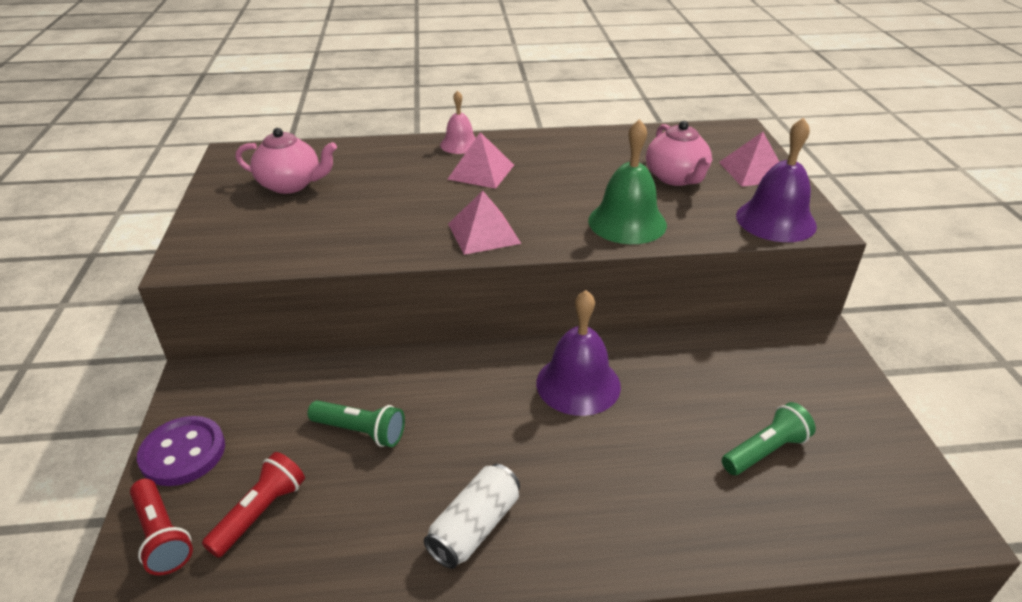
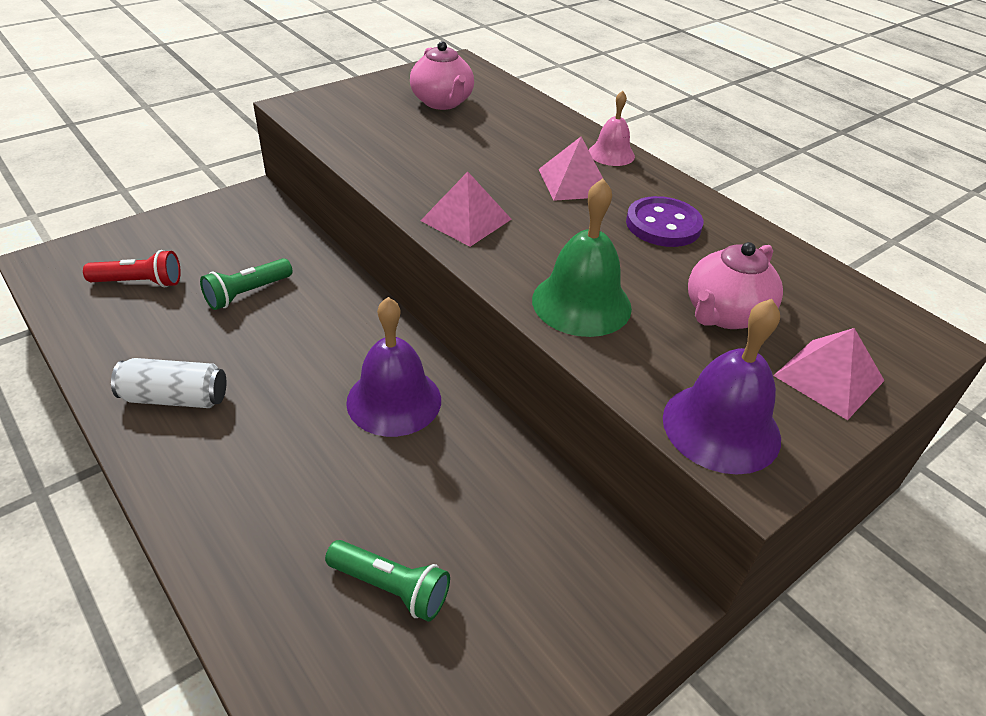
camera: 55 degrees right, 5 degrees up
red flashlight [130,479,193,575] -> none
purple button [137,416,225,486] -> purple button moved to [626,196,703,247]
green flashlight [307,400,405,447] -> green flashlight turned 60 degrees clockwise [200,258,293,310]

